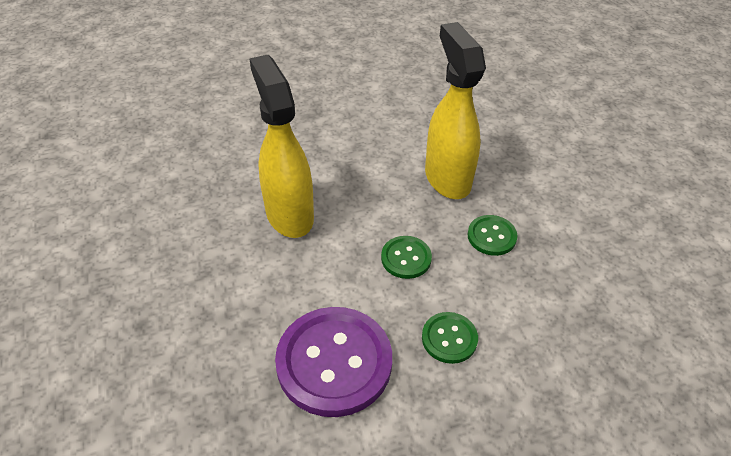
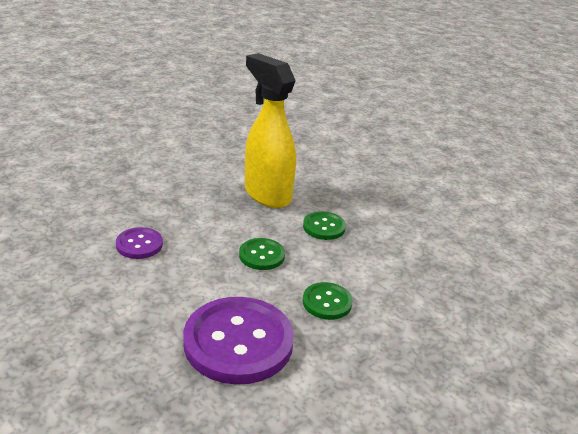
camera: 25 degrees left, 15 degrees down
yellow spray bottle [249,55,314,238] -> purple button [116,227,163,259]

